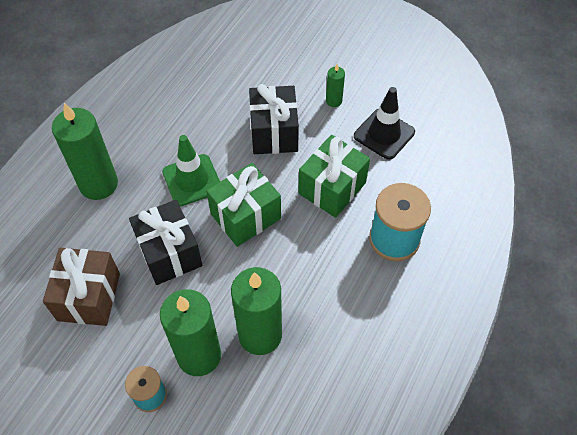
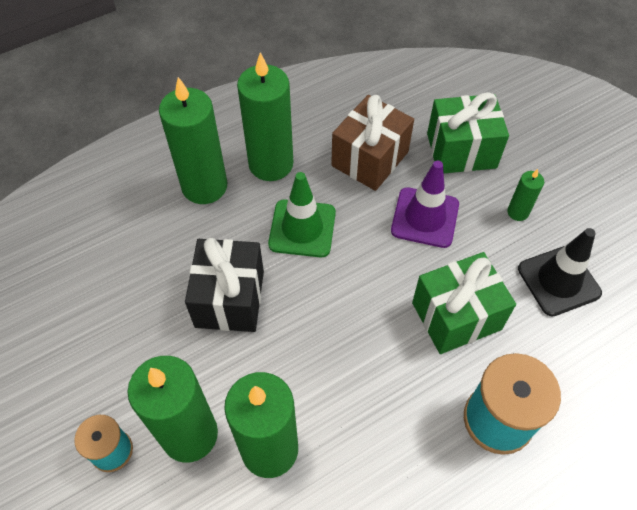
camera: 30 degrees right, 0 degrees up
brown gift [43,248,120,326] -> brown gift moved to [331,95,414,191]
green gift [206,163,281,247] -> green gift moved to [427,92,509,173]
black gift [249,84,299,154] -> purple traffic cone [391,161,459,248]
none -> green candle [237,52,293,181]

